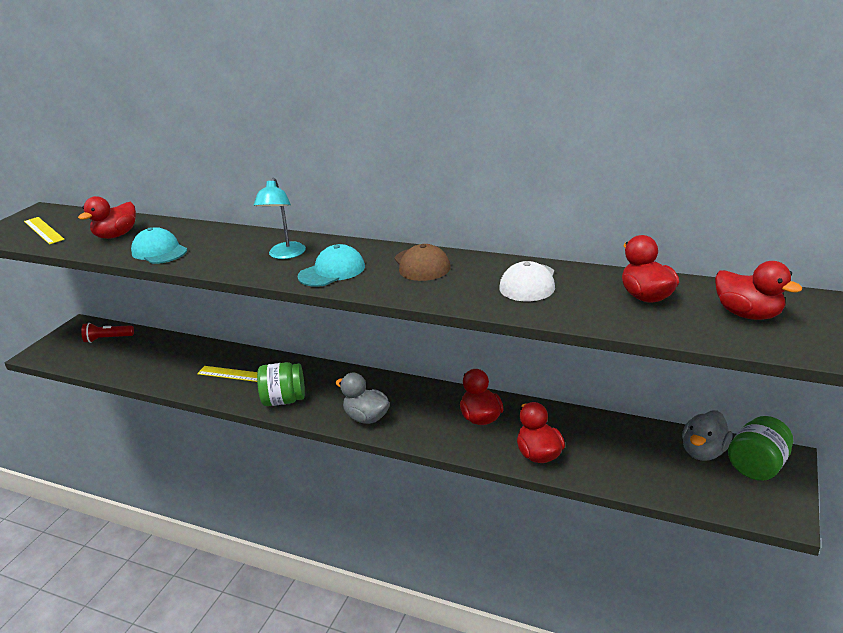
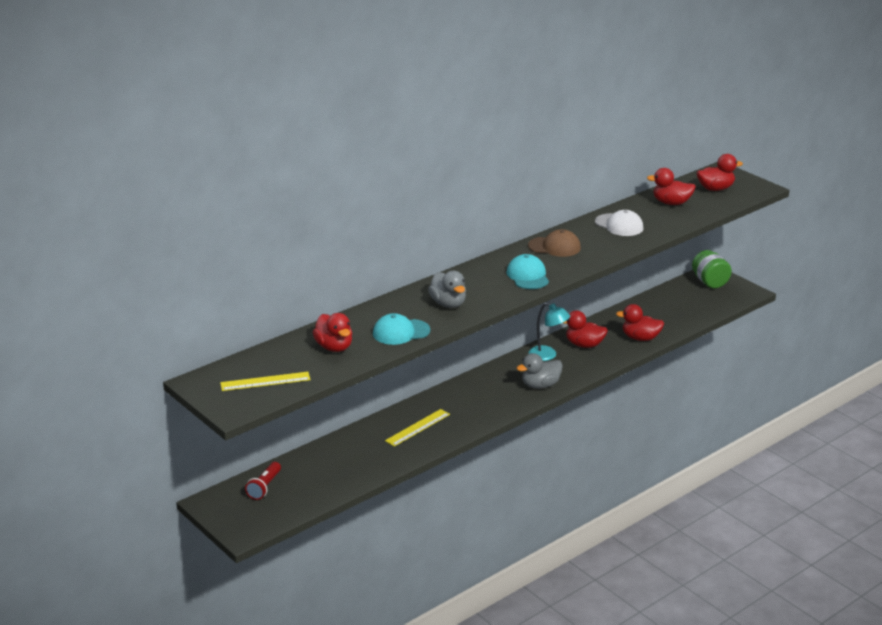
camera: 65 degrees left, 0 degrees up
turquoise lamp [254,177,306,259] -> turquoise lamp moved to [529,303,570,361]
green jar [257,362,305,406] -> none
grey duck [682,410,733,461] -> grey duck moved to [428,271,466,308]

